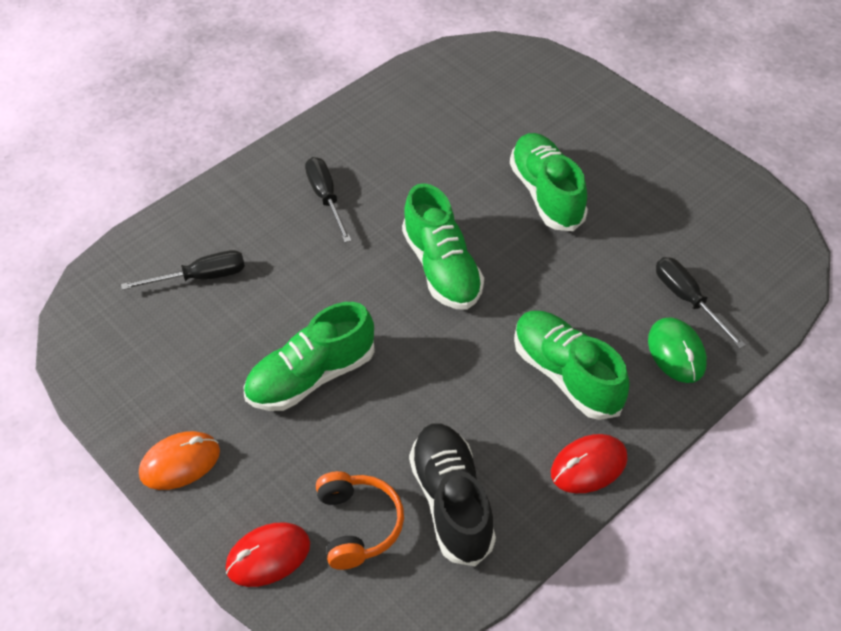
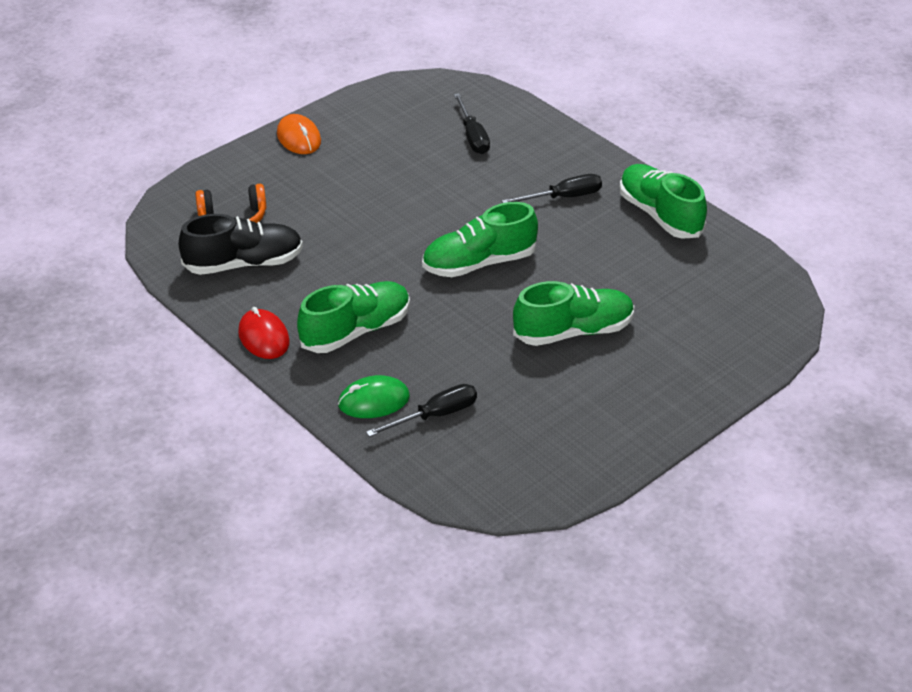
camera: 90 degrees right, 10 degrees down
red mouse [226,523,310,587] -> none
green shoe [244,302,375,411] -> green shoe moved to [620,164,707,239]

